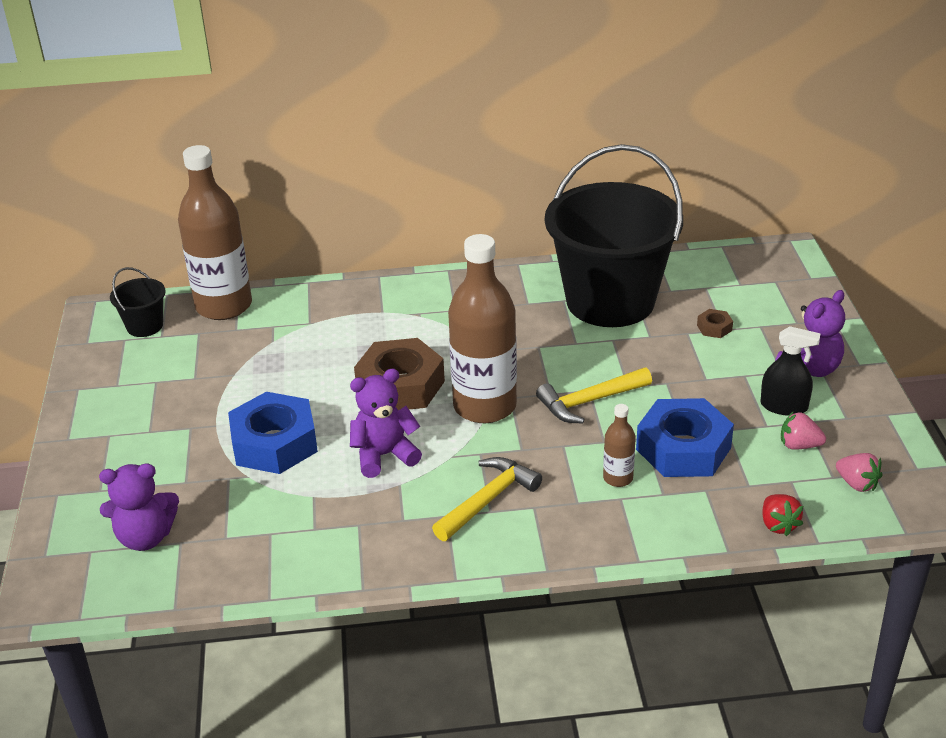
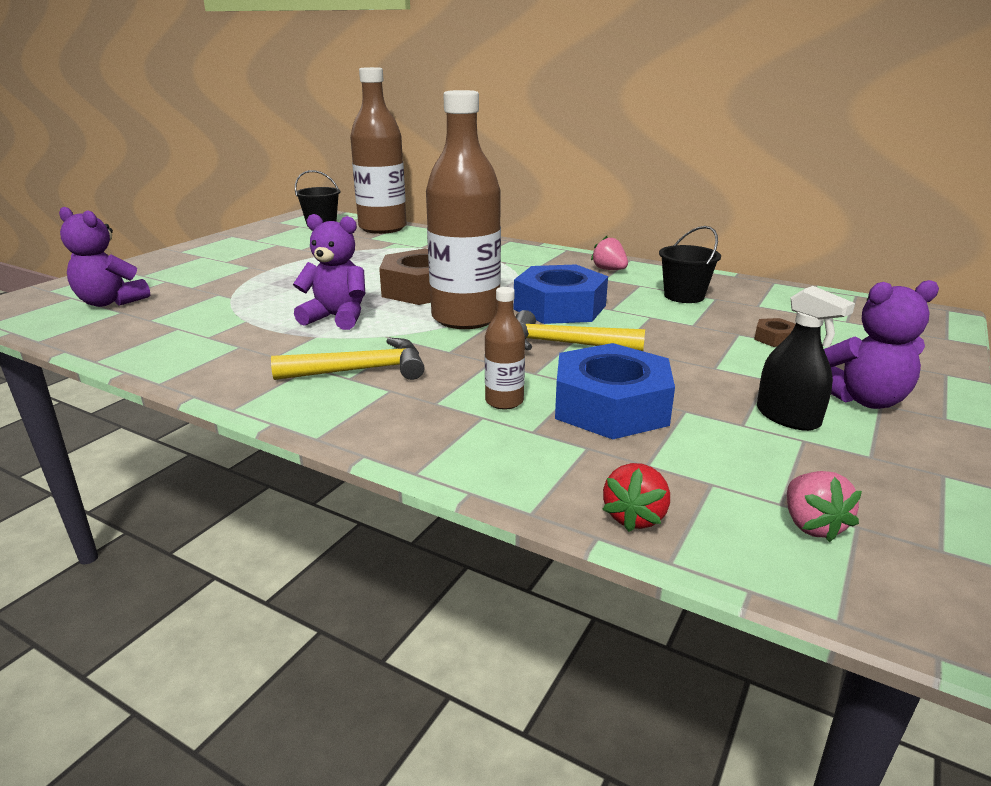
camera: 35 degrees right, 10 degrees down
blue nut [228,392,318,474] -> blue nut moved to [514,265,608,324]
black bucket [545,144,683,327] -> black bucket [659,226,721,303], size x0.40
pink strawberry [781,411,826,450] -> pink strawberry moved to [591,236,628,270]

